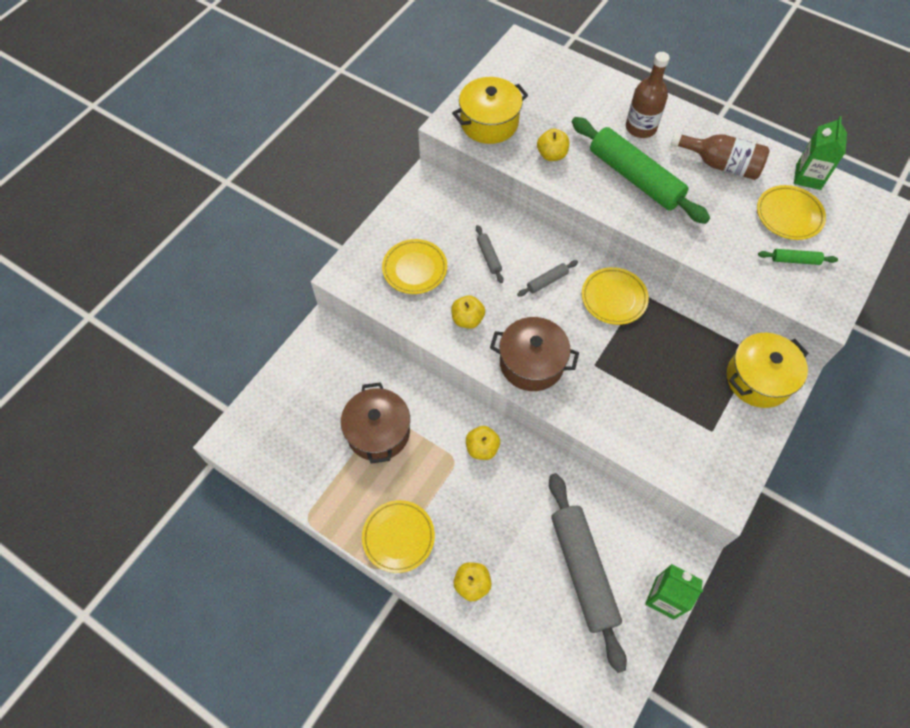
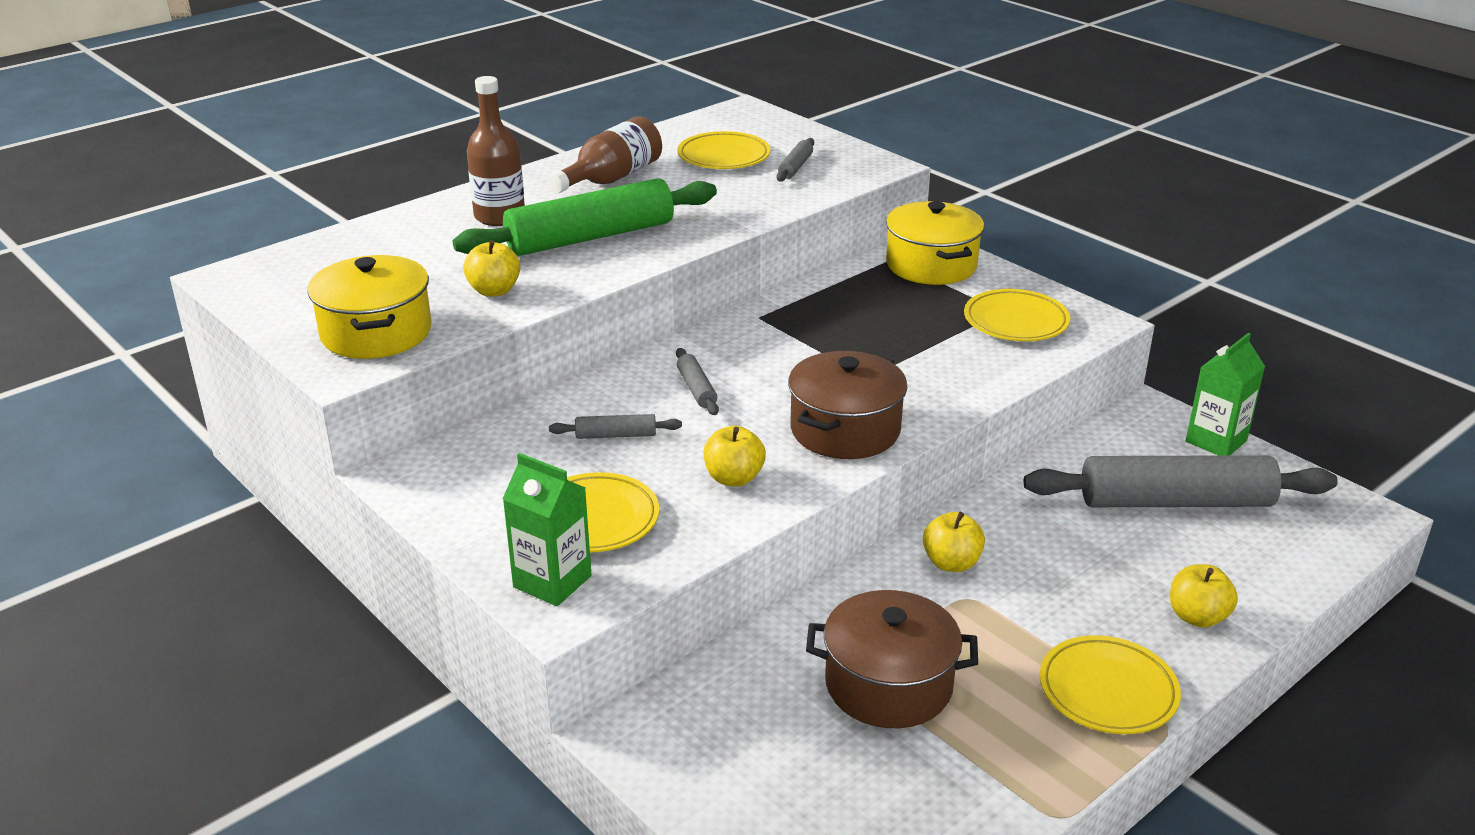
camera: 75 degrees left, 30 degrees down
yellow plate [582,267,649,325] -> yellow plate moved to [964,289,1070,341]
green rolling pin [758,249,838,265] -> grey rolling pin [776,138,814,182]
green carton [794,116,847,190] -> green carton moved to [503,453,592,606]

